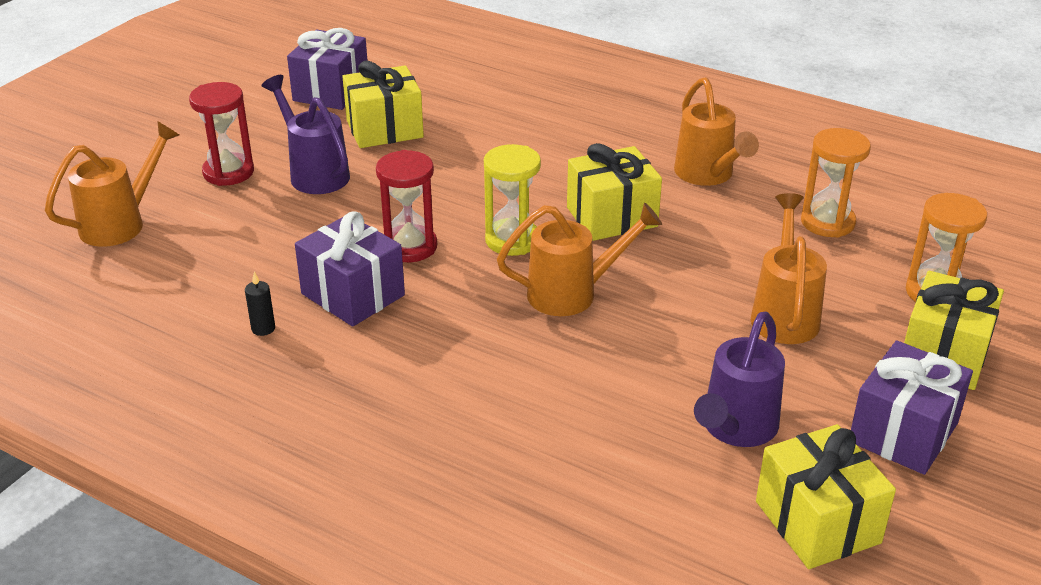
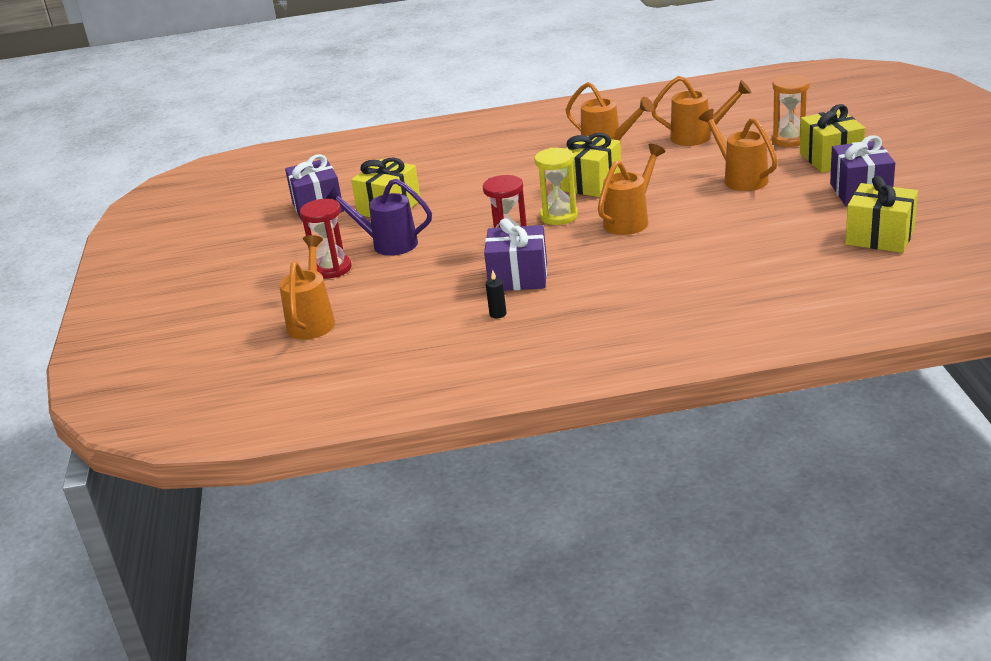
camera: 35 degrees left, 5 degrees down
purple watering can [694,311,785,447] -> none
orange hourglass [801,128,871,238] -> orange watering can [652,76,752,146]

